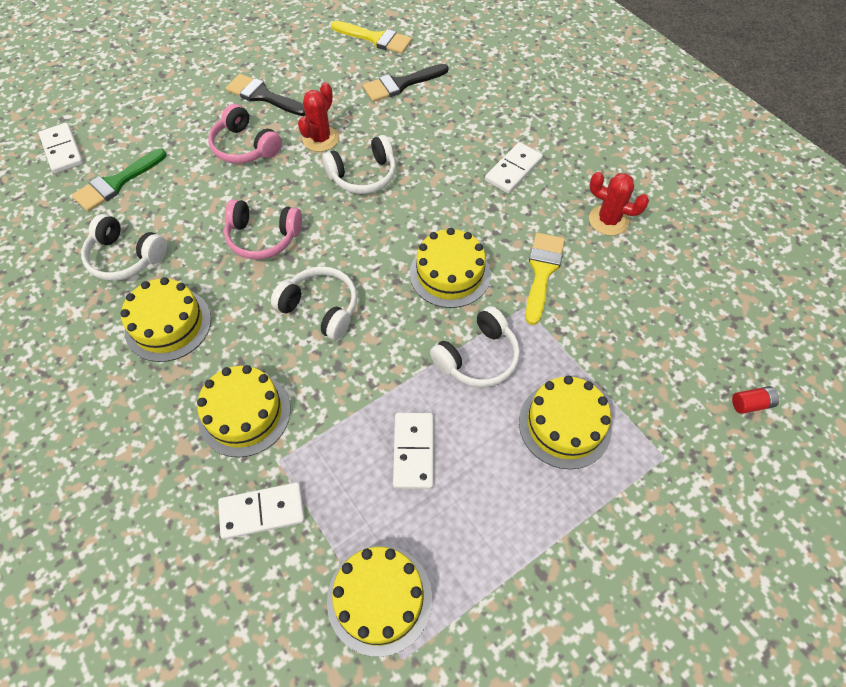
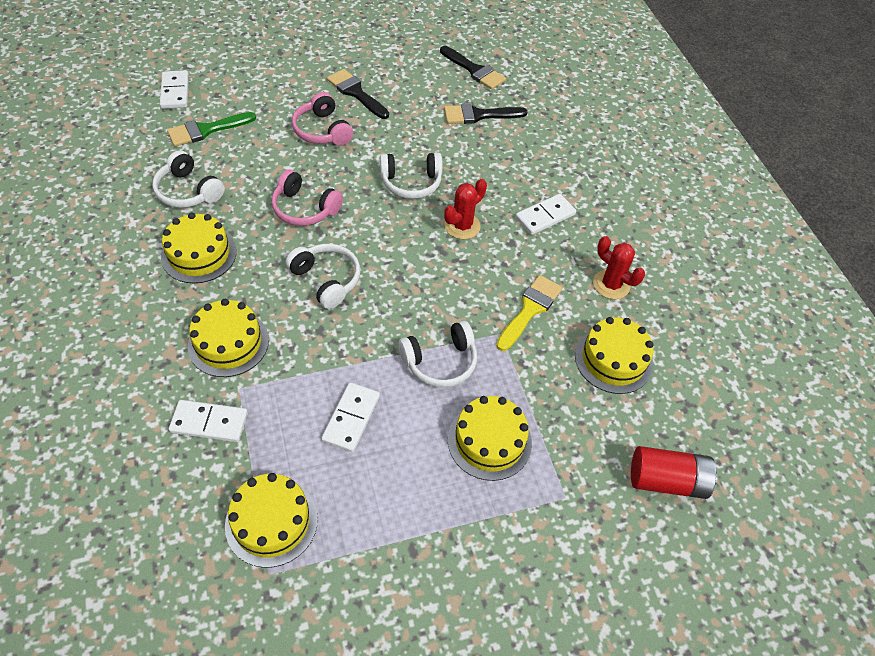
camera: 15 degrees right, 5 degrees down
red cactus [298,82,339,152] -> red cactus moved to [444,179,487,239]
yellow brush [331,21,412,54] -> black brush [440,46,506,90]
yellow cake [410,228,491,308] -> yellow cake moved to [575,317,654,394]
red battery [732,386,779,414] -> red battery [631,446,717,499], size x2.06

